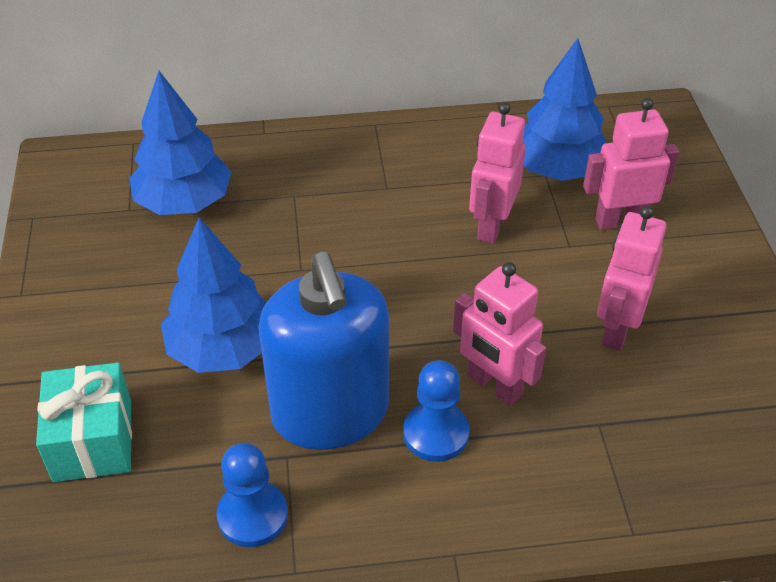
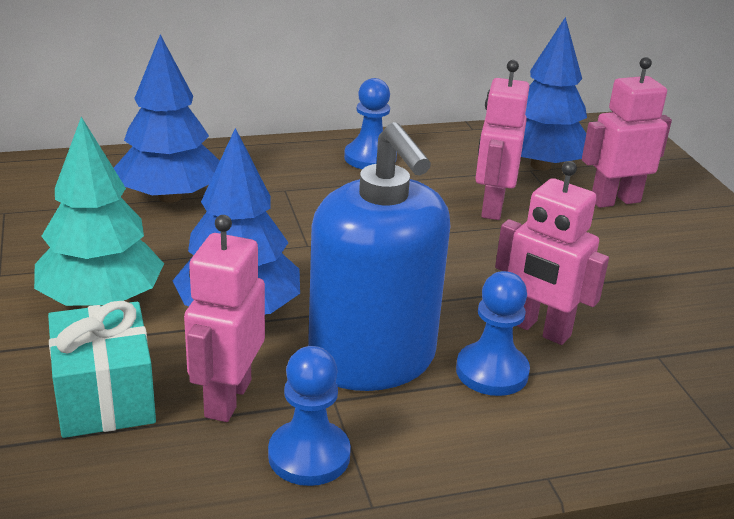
camera: 10 degrees left, 15 degrees down
pink robot [597,206,667,351] -> pink robot moved to [184,215,265,422]
none -> turquoise tree [34,117,164,306]
none -> blue pawn [344,78,397,169]

